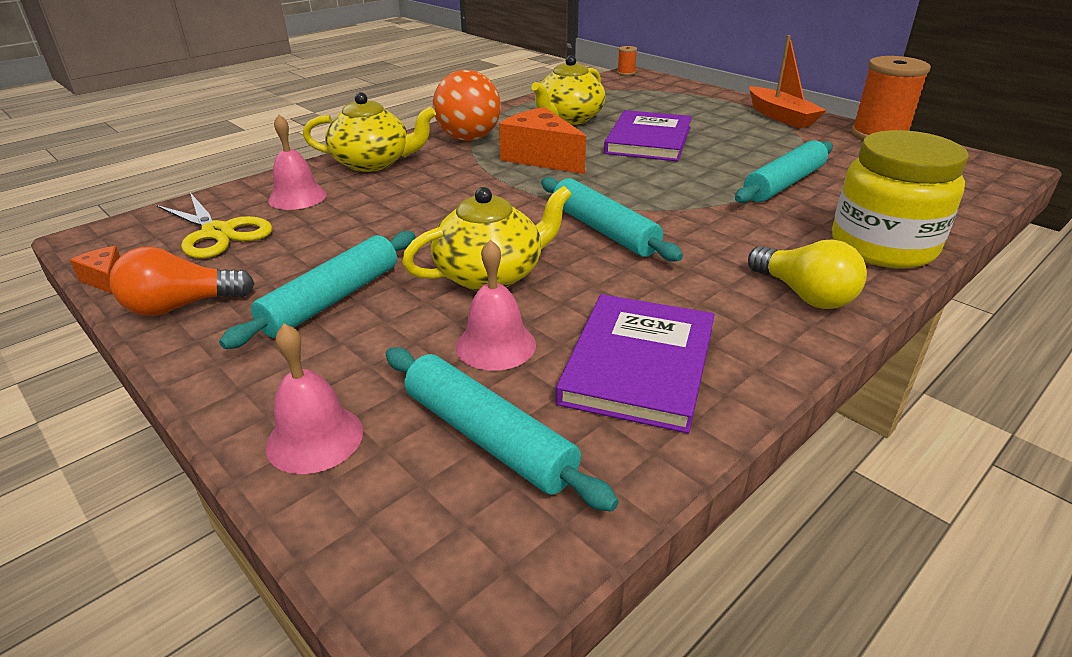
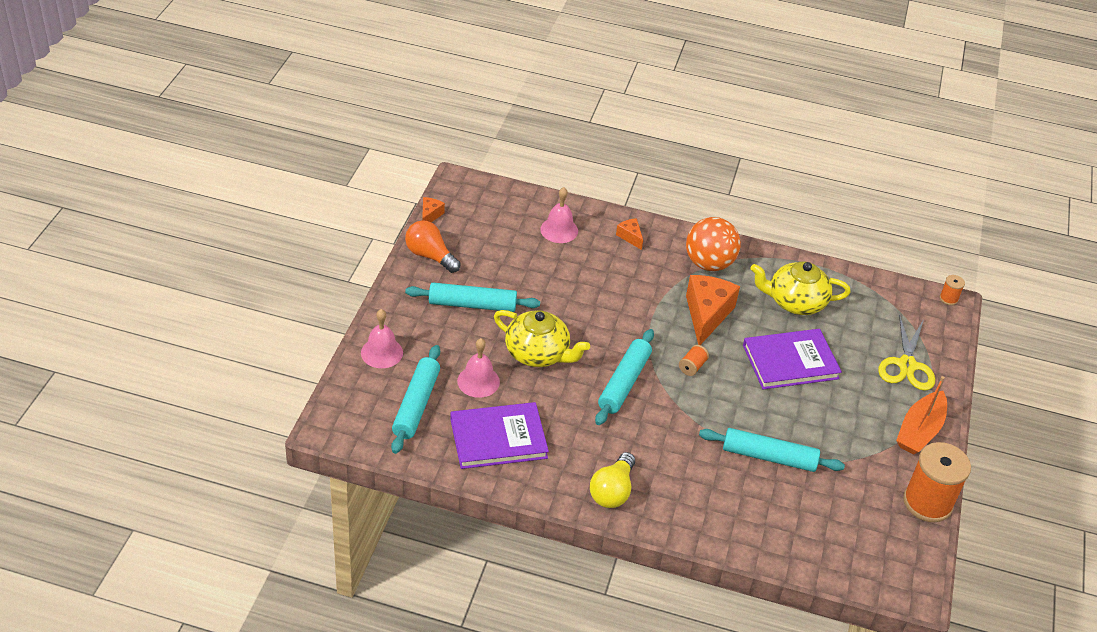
camera: 55 degrees right, 10 degrees up
yellow scissors [156,193,273,259] -> yellow scissors moved to [878,314,935,391]
yellow teapot [303,92,436,172] -> orange cheese [616,218,643,250]
yellow jar [832,130,969,269] -> none
none -> orange spool [679,345,709,376]

